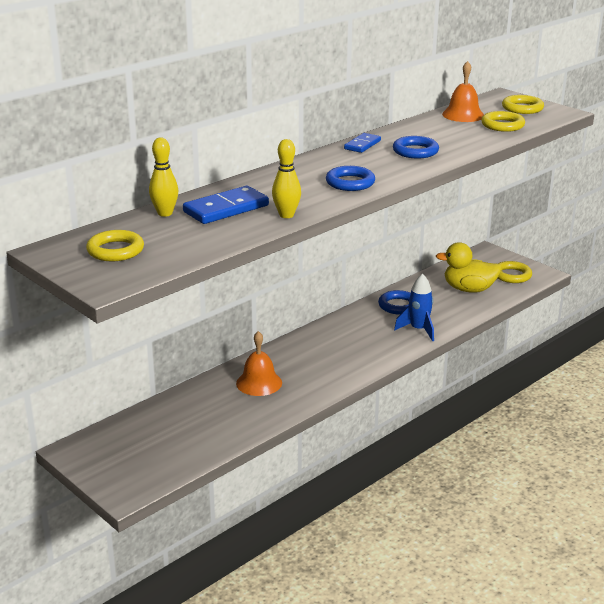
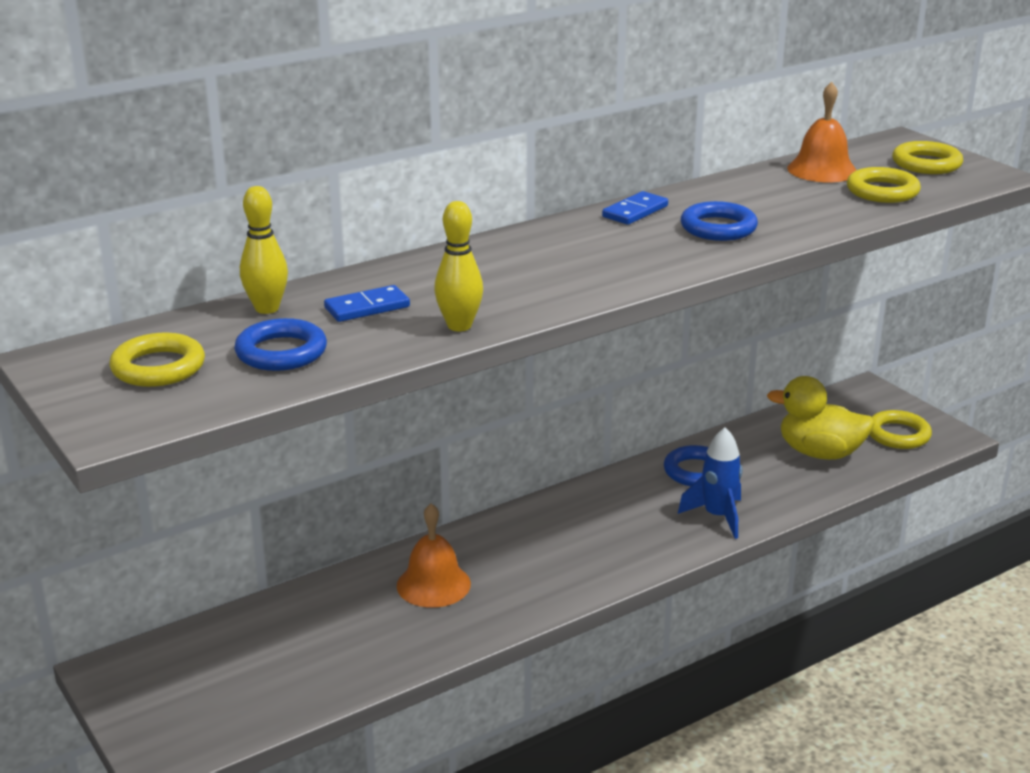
camera: 10 degrees right, 0 degrees up
blue domino [183,186,269,224] -> blue domino [324,285,410,322], size x0.60
blue ring [326,166,375,191] -> blue ring moved to [234,318,327,371]

